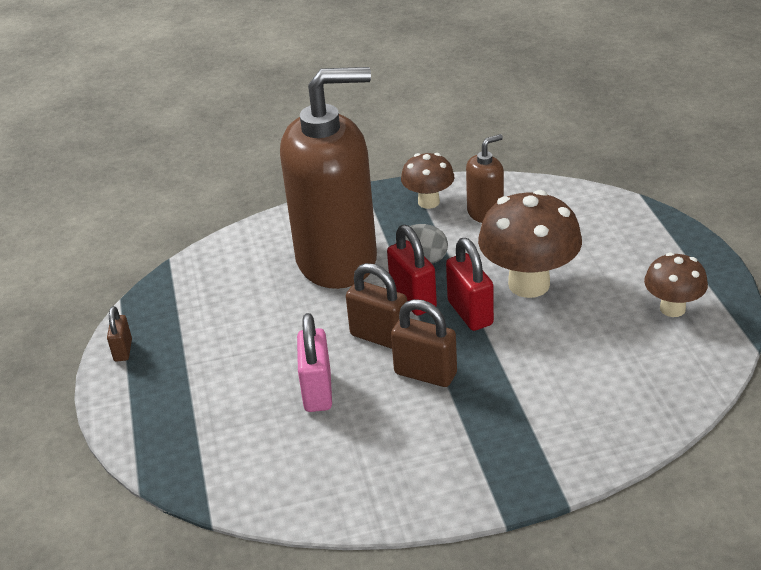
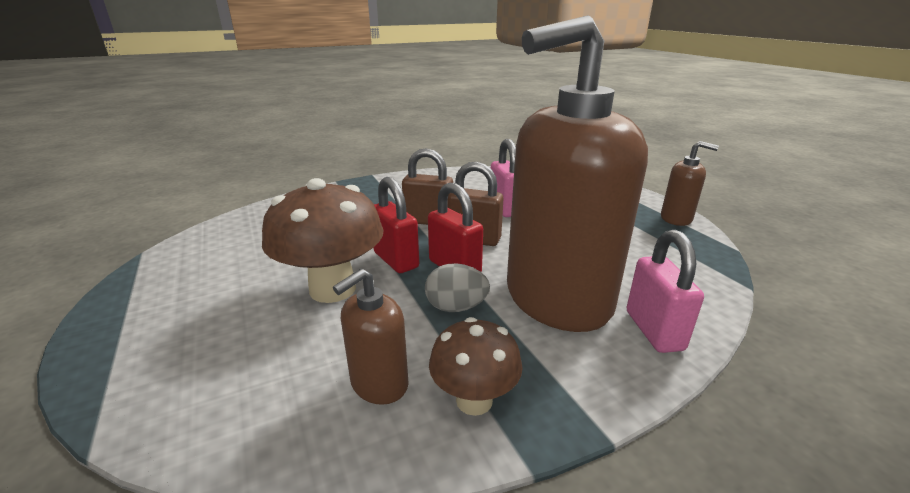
camera: 165 degrees right, 10 degrees down
brown padlock [107,306,132,361] -> brown soap dispenser [661,141,719,226]
brown mushroom [644,252,708,317] -> none
none -> pink padlock [627,230,704,353]

